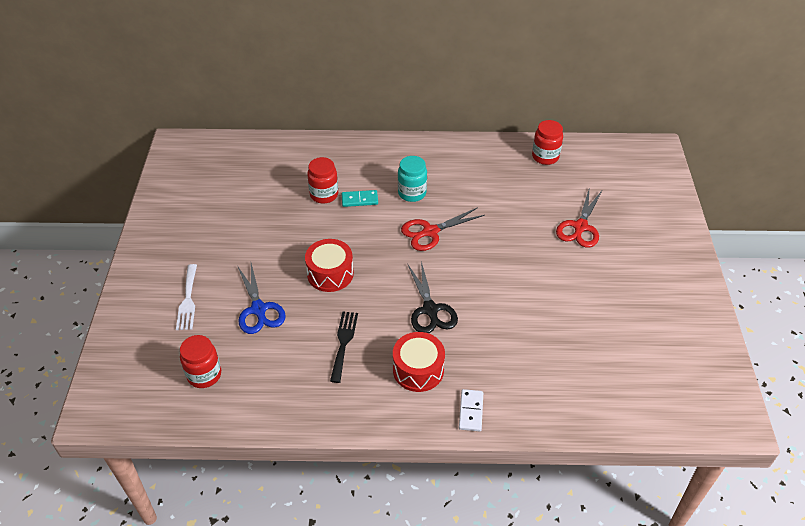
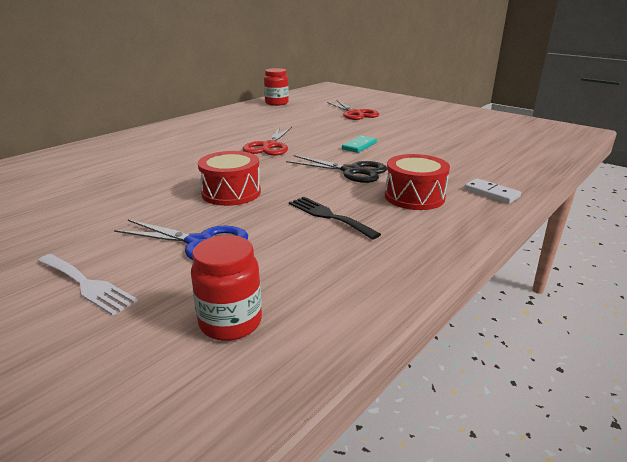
camera: 50 degrees left, 20 degrees down
red jar [307,157,338,204] -> none
turquoise domino [342,190,378,207] -> turquoise domino moved to [342,135,377,153]
turquoise jar [398,156,427,202] -> none

